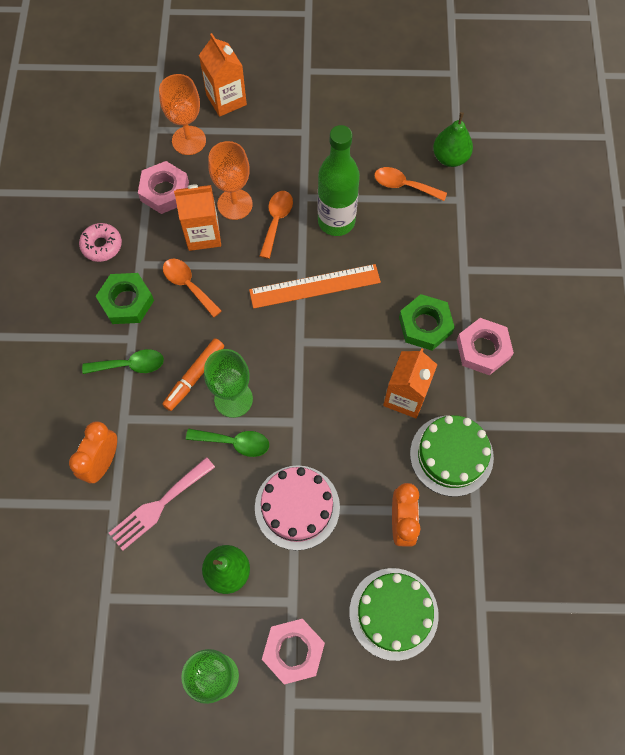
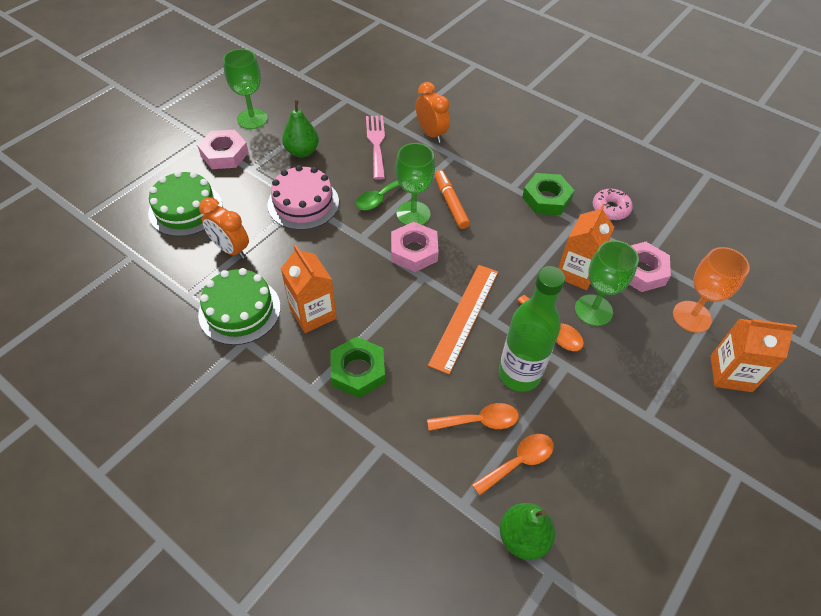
camera: 125 degrees right, 15 degrees down
green spoon [82,349,164,374] -> none
orange spoon [163,259,222,318] -> orange spoon moved to [427,403,519,431]
orange goblet [208,141,253,220] -> green goblet [575,240,639,326]
pink nut [457,318,514,375] -> pink nut moved to [391,222,439,272]

